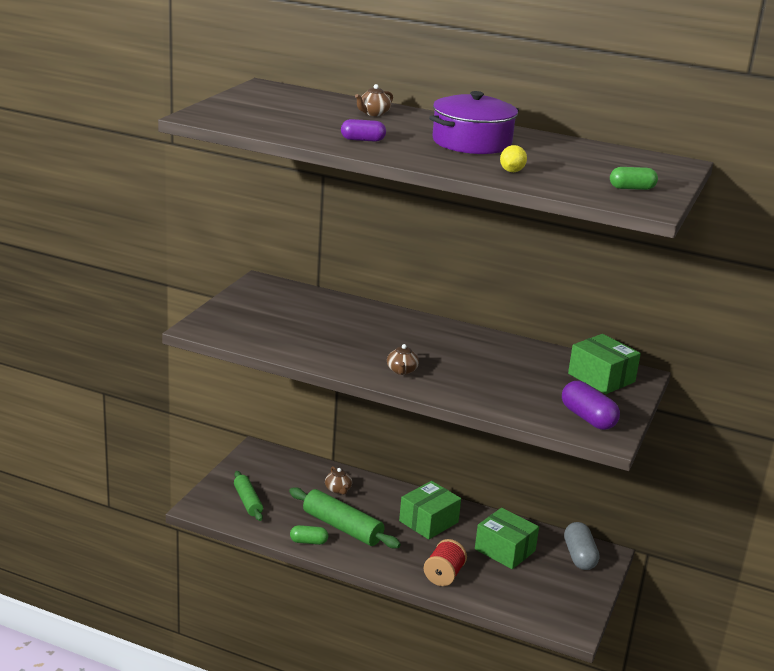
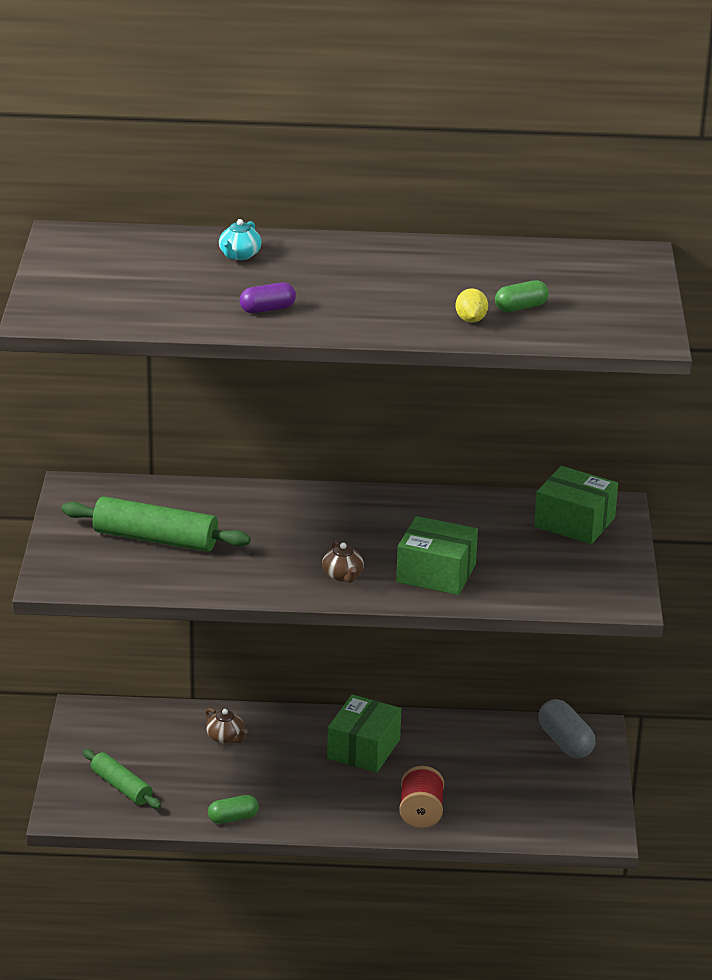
camera: 20 degrees left, 5 degrees up
green rolling pin [289,487,401,549] -> green rolling pin moved to [62,496,251,552]
brown teapot [355,84,393,116] -> turquoise teapot [219,219,262,260]
purple pot [429,91,519,154] -> none
green box [475,508,539,569] -> green box moved to [396,516,478,595]
purple capsule [562,381,620,430] -> none
green capsule [610,167,658,190] -> green capsule moved to [495,280,549,312]

